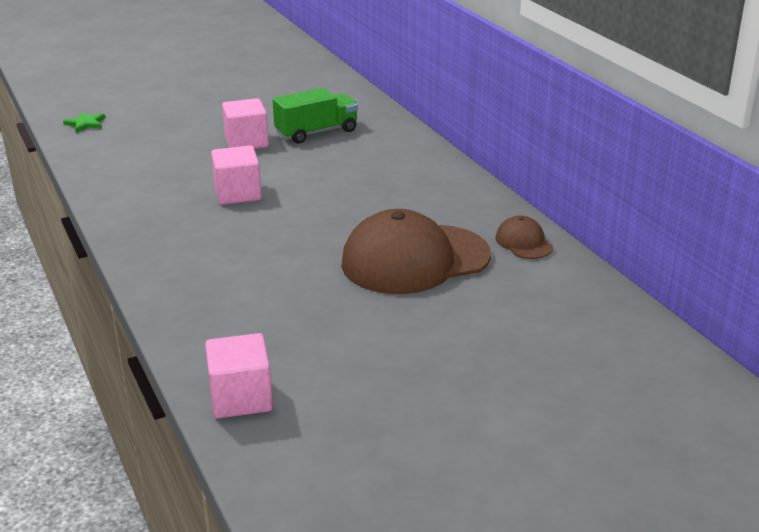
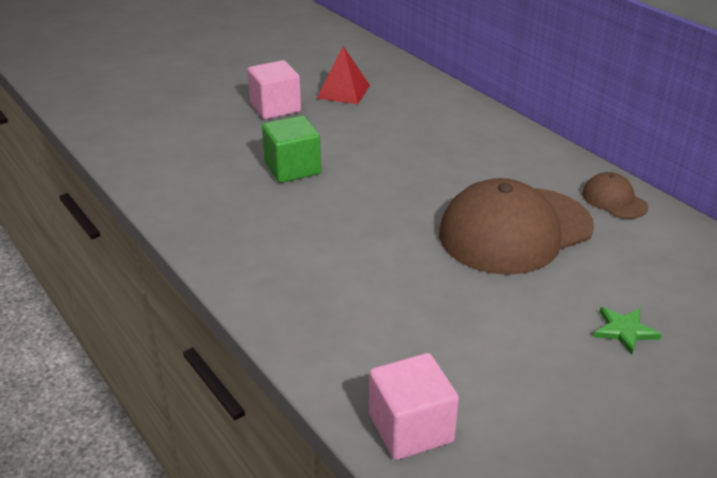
camera: 10 degrees left, 5 degrees up
green star [63,112,105,133] -> green star moved to [594,307,662,355]
pink cube [211,146,262,205] -> green cube [262,115,321,183]
green truck [273,88,358,144] -> red pyramid [316,46,370,104]

